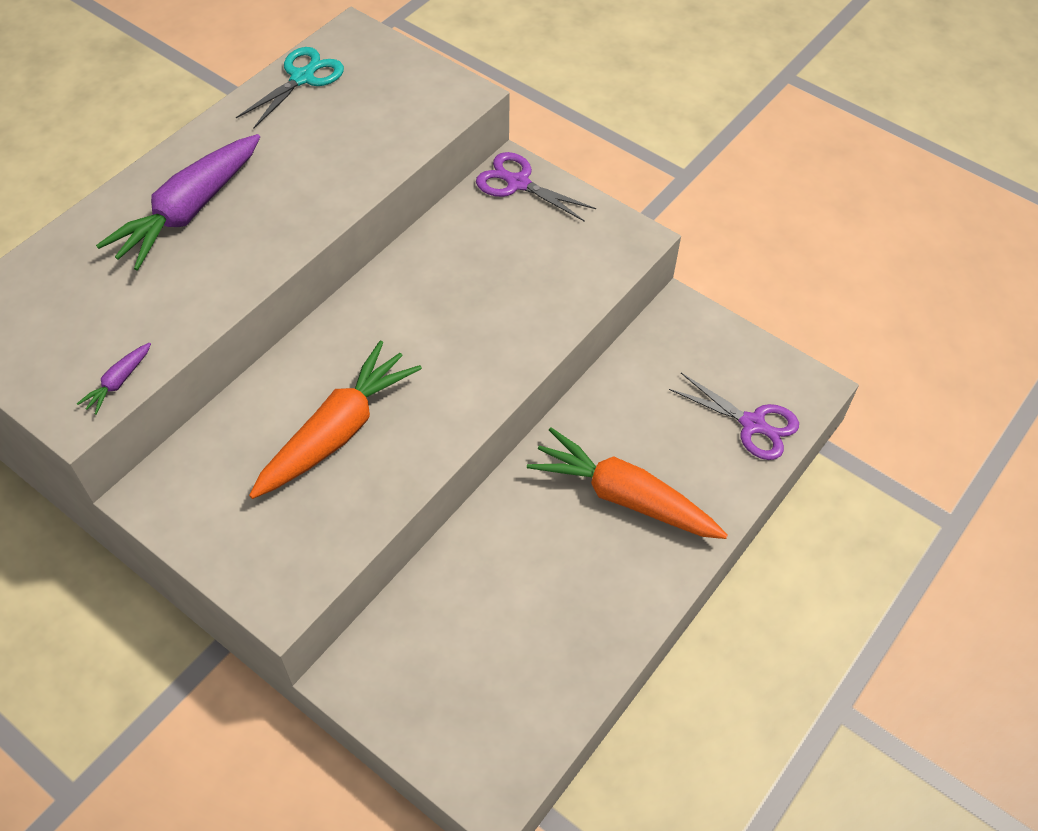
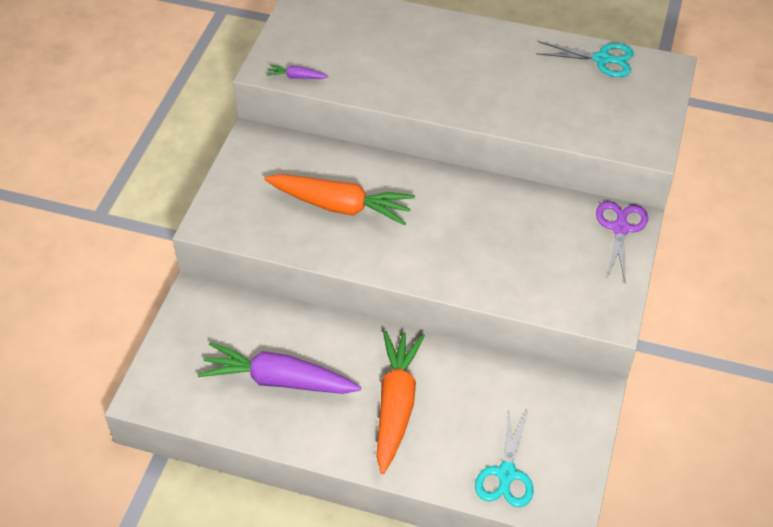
camera: 70 degrees right, 5 degrees down
purple carrot [96,134,260,271] -> purple carrot moved to [198,342,361,394]
purple scissors [669,373,799,460] -> turquoise scissors [475,410,534,507]

